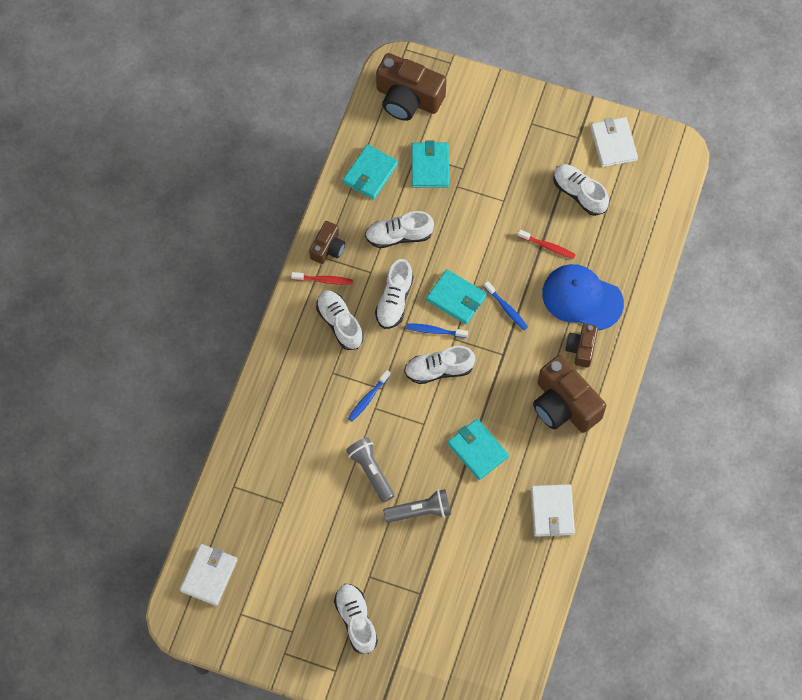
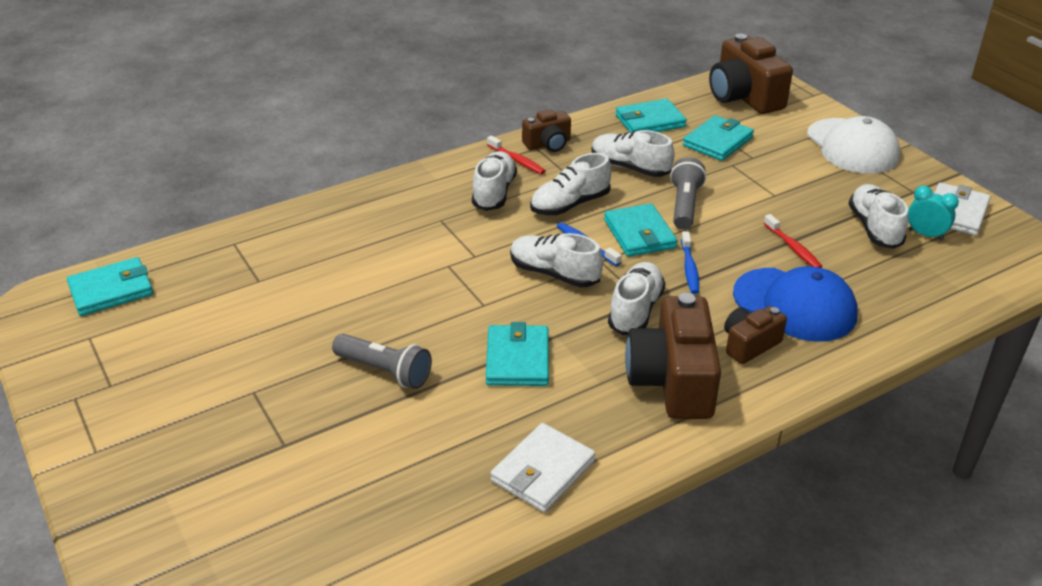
camera: 40 degrees right, 30 degrees down
white wallet [180,544,237,606] -> turquoise wallet [67,257,153,316]
white shoe [334,584,378,654] -> white shoe moved to [608,262,666,335]
grey flashlight [346,437,395,503] -> grey flashlight moved to [670,157,706,230]
blue toothbrush [348,370,391,422] -> none
blue cap [542,264,624,330] -> blue cap turned 150 degrees clockwise [733,266,858,342]
none -> white cap [807,116,900,174]
none -> turquoise clock [908,186,959,240]

